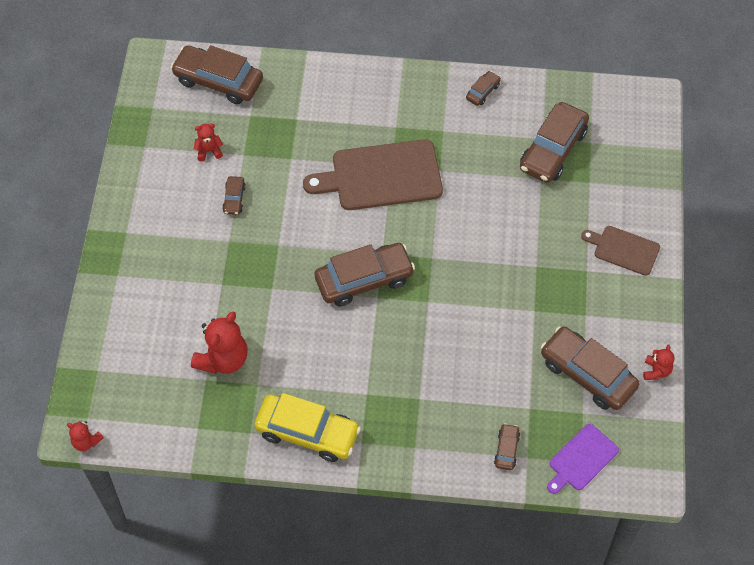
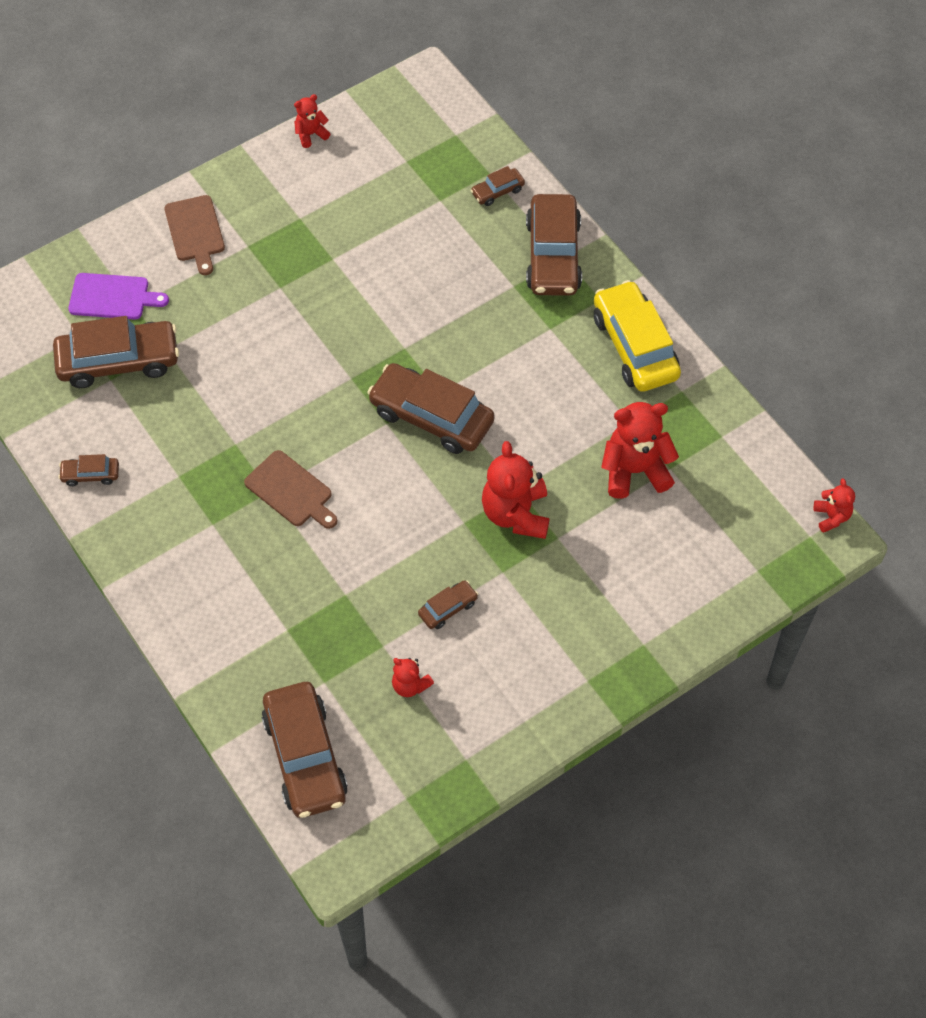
camera: 130 degrees left, 0 degrees up
brown cutting board [303,139,443,210] -> brown cutting board [244,450,337,529], size x0.55
brown car [541,326,639,410] -> brown car moved to [526,194,582,296]
purple cutting board [547,424,619,494] -> purple cutting board moved to [68,273,169,320]
none -> red teddy bear [482,441,550,539]

